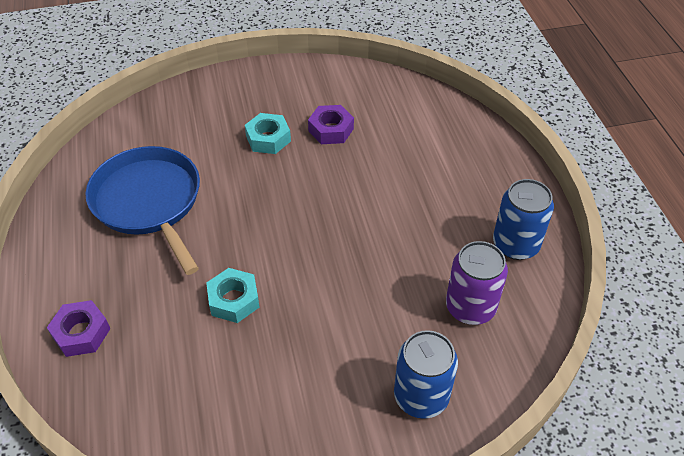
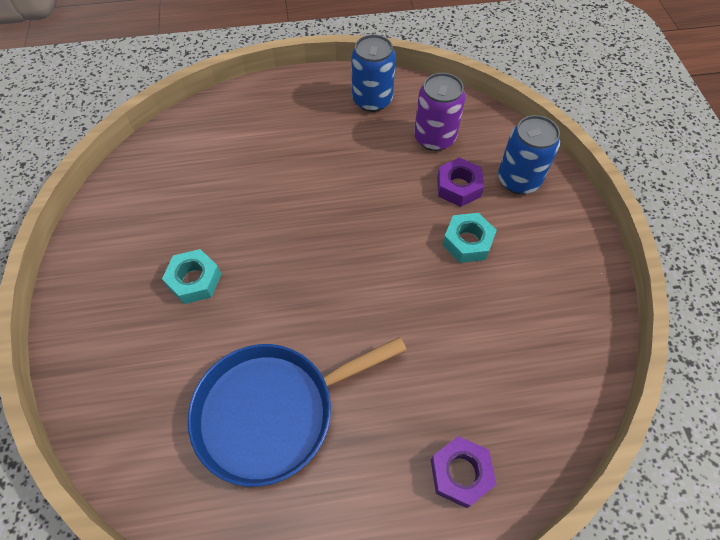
camera: 85 degrees left, 10 degrees up
turquoise nut [206,268,260,323] -> turquoise nut moved to [443,213,497,263]
purple nut [308,105,354,144] -> purple nut moved to [437,158,484,207]

